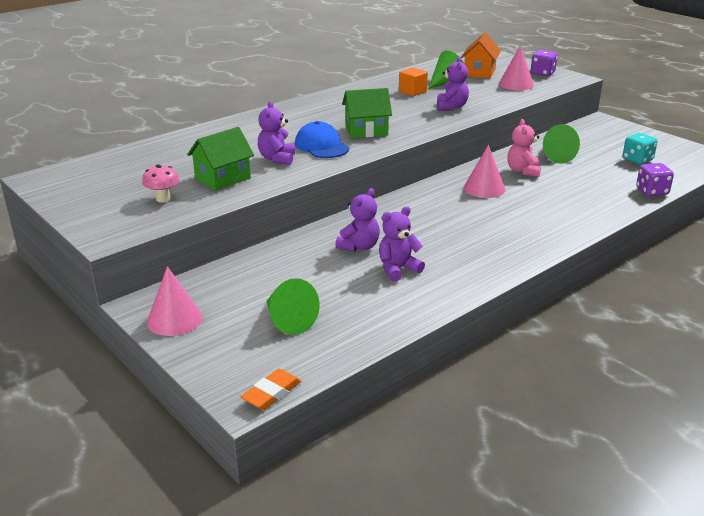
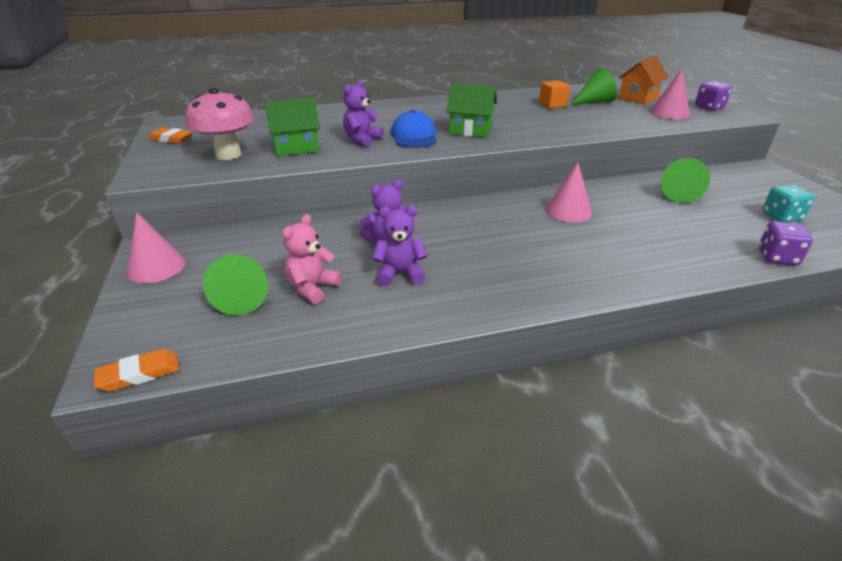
camera: 25 degrees right, 5 degrees up
pink mushroom [142,164,180,203] -> pink mushroom [186,88,254,160], size x1.83
purple teddy bear [437,57,469,111] -> none
pink teddy bear [507,119,541,177] -> pink teddy bear moved to [283,214,342,304]
none -> orange eraser [148,128,192,144]

